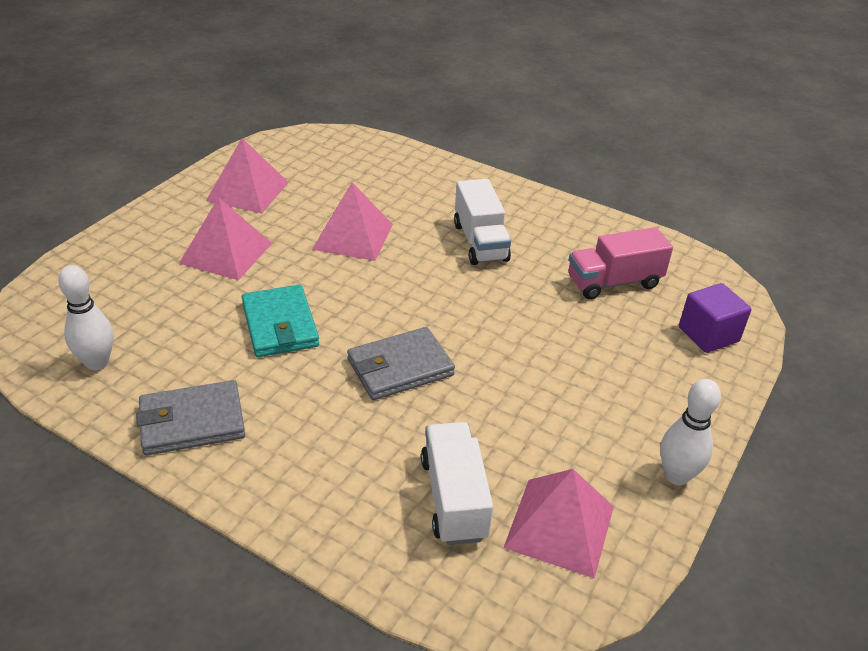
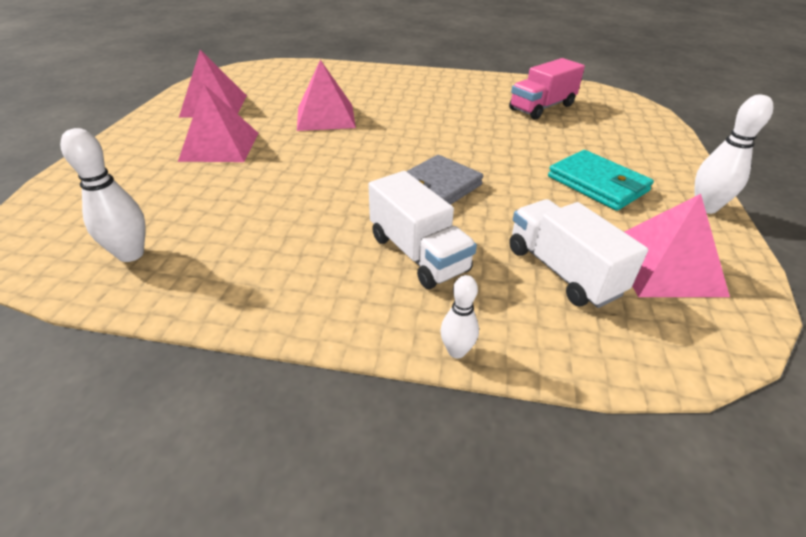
camera: 20 degrees left, 0 degrees up
grey wallet [136,380,245,455] -> none
turquoise wallet [242,285,319,357] -> turquoise wallet moved to [548,150,654,211]
white truck [454,179,511,265] -> white truck moved to [368,171,477,289]
purple cube [679,283,751,353] -> none
none -> white bowling pin [440,275,479,358]

